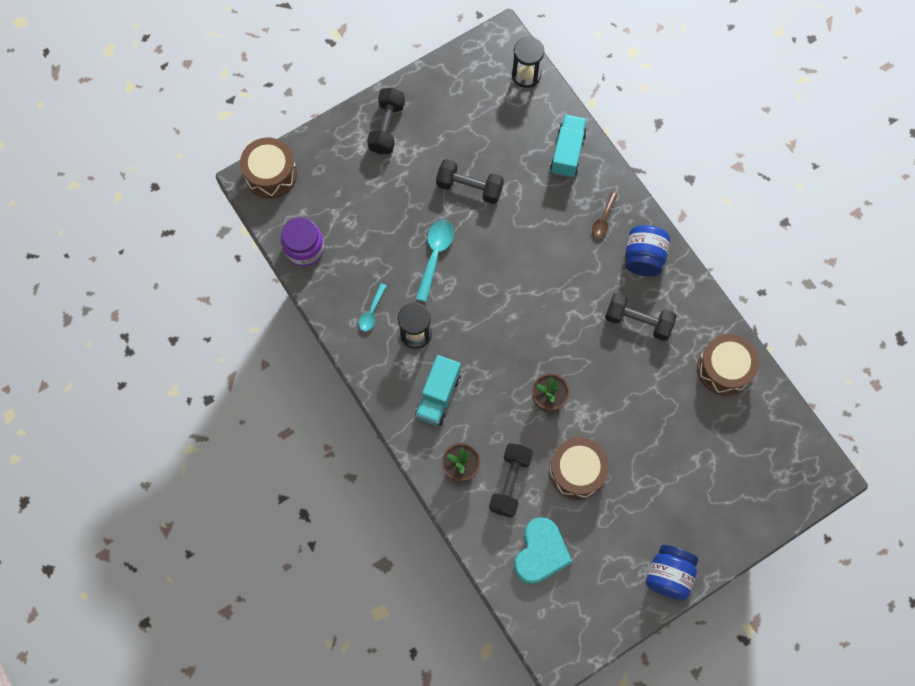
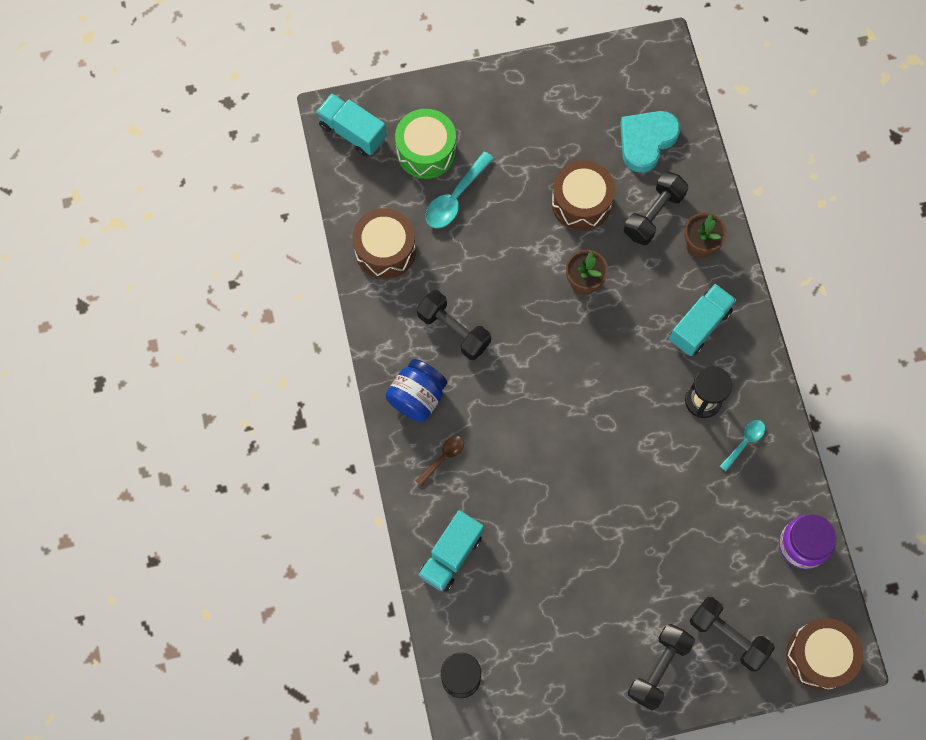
camera: 160 degrees left, 0 degrees up
turquoise spoon [416,220,454,302] -> turquoise spoon moved to [426,151,494,228]
black dumbbell [436,159,504,204] -> black dumbbell moved to [690,597,775,671]
blue jar [646,545,698,600] -> none
none -> turquoise truck [316,93,387,156]
none -> green drum [395,109,456,179]

